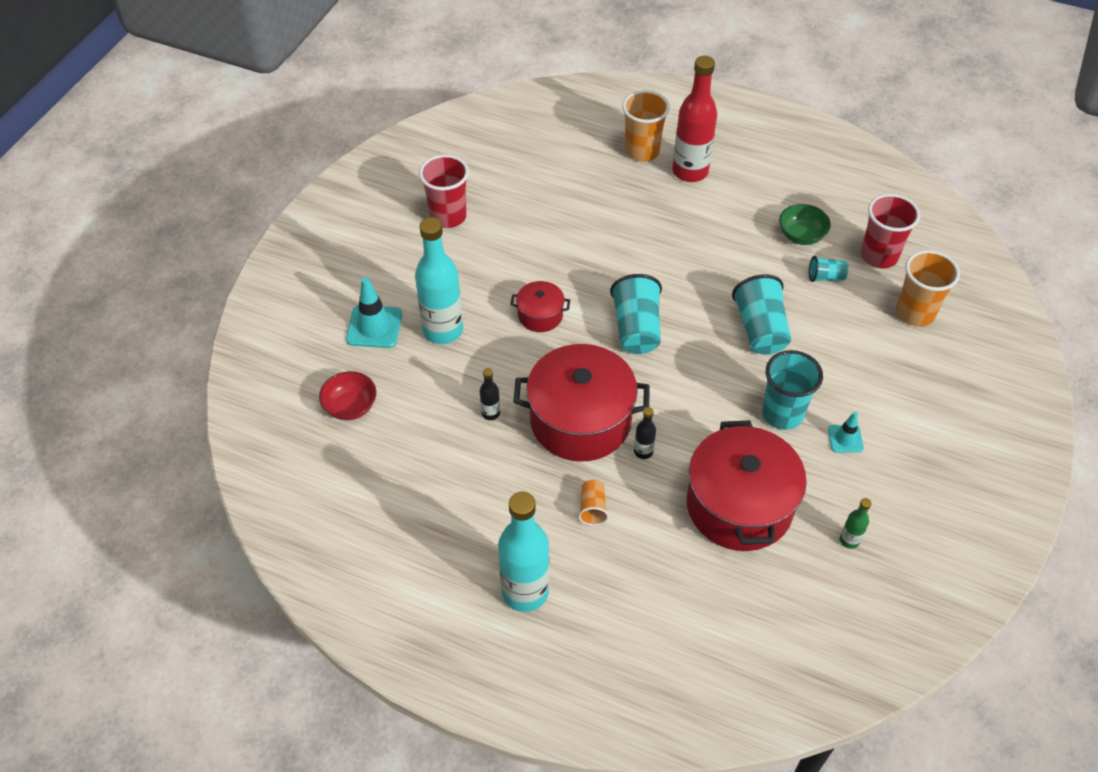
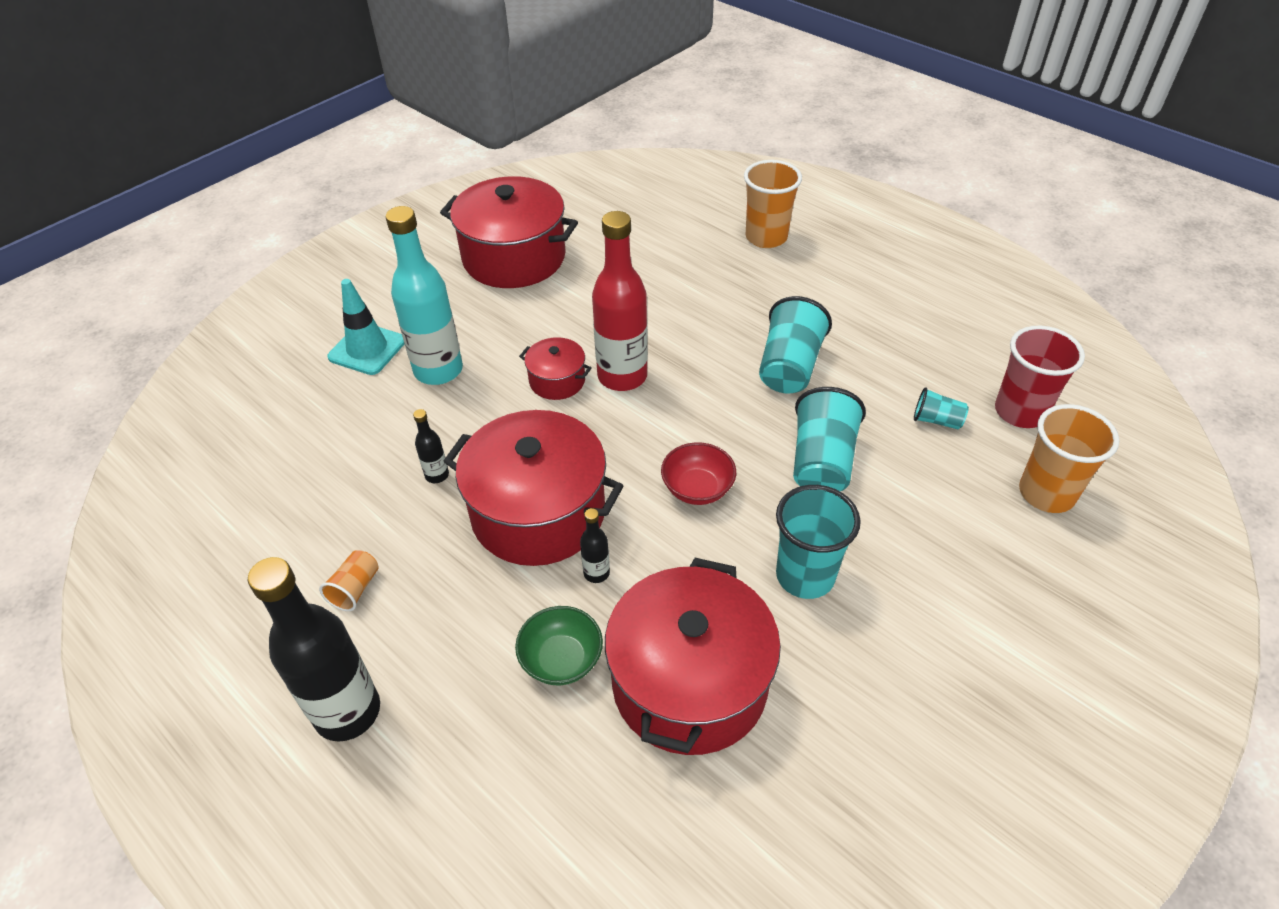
camera: 20 degrees right, 5 degrees down
red bowl [319,371,376,420] -> red bowl moved to [661,442,736,505]
red cup [419,155,469,228] -> red pot [440,176,578,288]
turquoise bottle [498,492,549,612] -> black bottle [248,557,380,741]
orange cup [578,480,609,526] -> orange cup moved to [319,550,378,611]
turquoise cup [610,274,662,354] -> turquoise cup moved to [759,296,832,394]
red bottle [672,56,717,182] -> red bottle moved to [592,211,648,391]
green bowl [779,204,831,245] -> green bowl moved to [515,606,603,685]
turquoise traffic cone [828,412,864,453] -> none
green bottle [840,498,872,549] -> none

